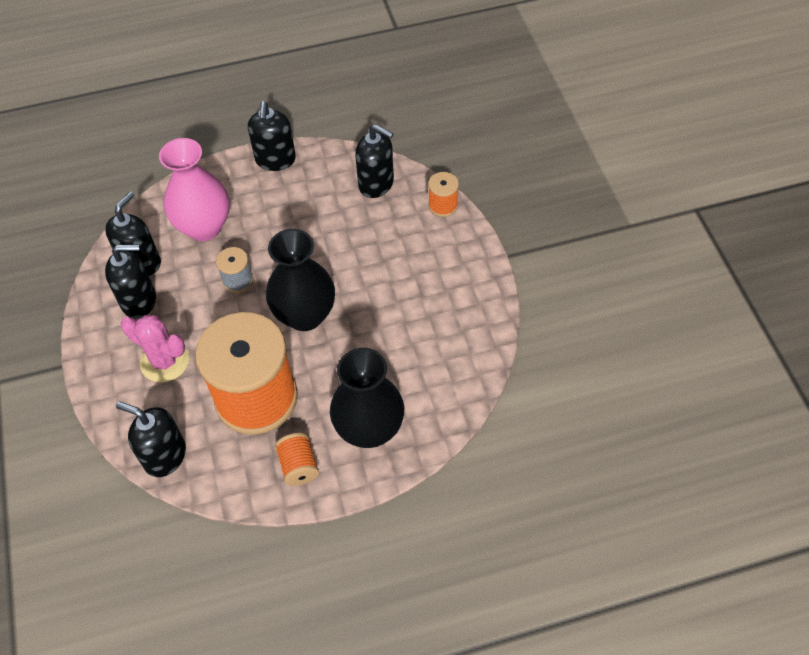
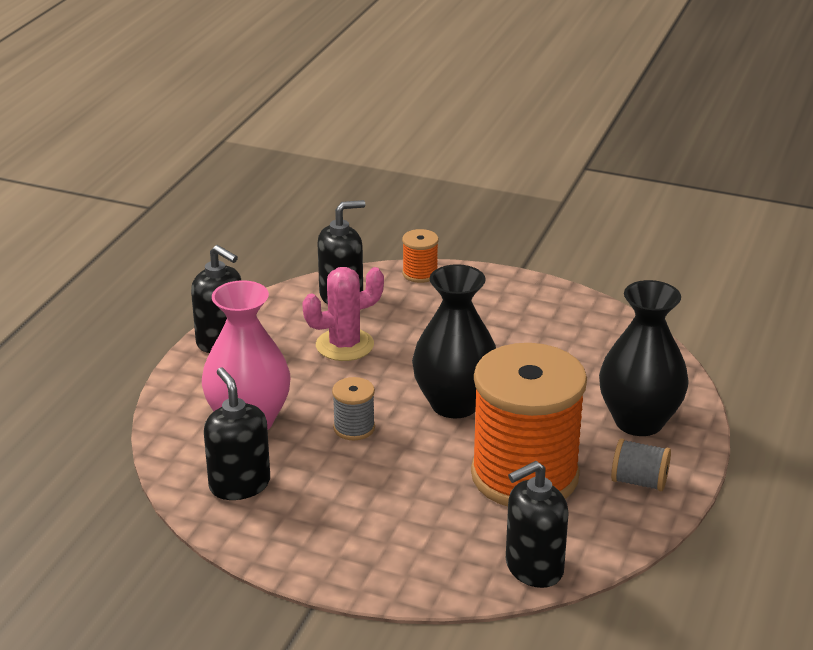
camera: 55 degrees left, 25 degrees down
black soap dispenser [105,244,156,319] -> none
pink cactus [121,315,189,383] -> pink cactus moved to [302,267,384,361]
orange spool [275,433,319,486] -> grey spool [611,438,671,491]

